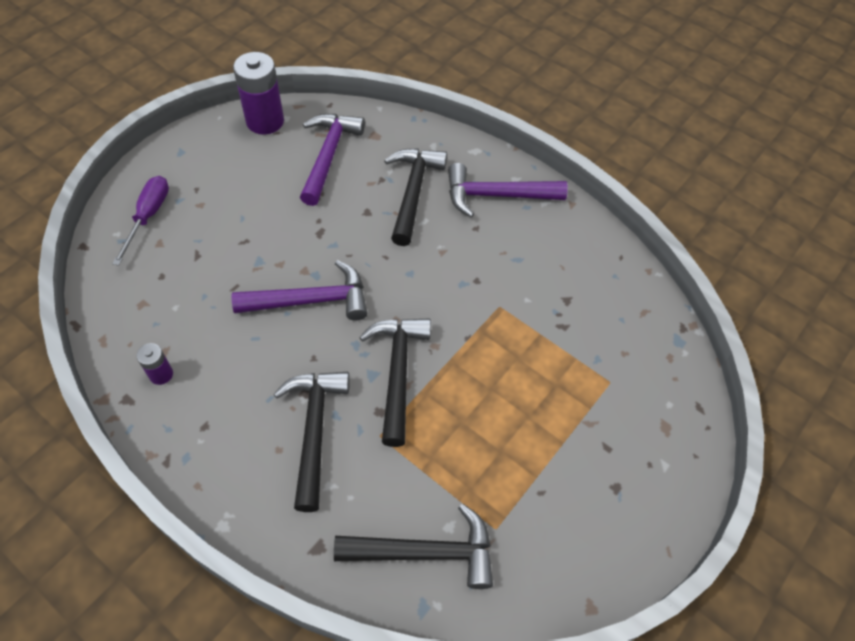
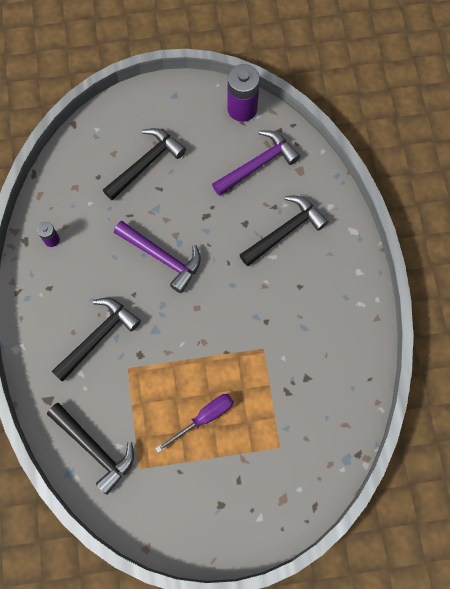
camera: 45 degrees right, 15 degrees up
purple screwdriver [112,176,169,266] -> purple screwdriver moved to [155,394,234,453]
black hammer [359,318,431,447] -> black hammer moved to [103,128,186,201]
purple hammer [448,163,568,218] -> none

